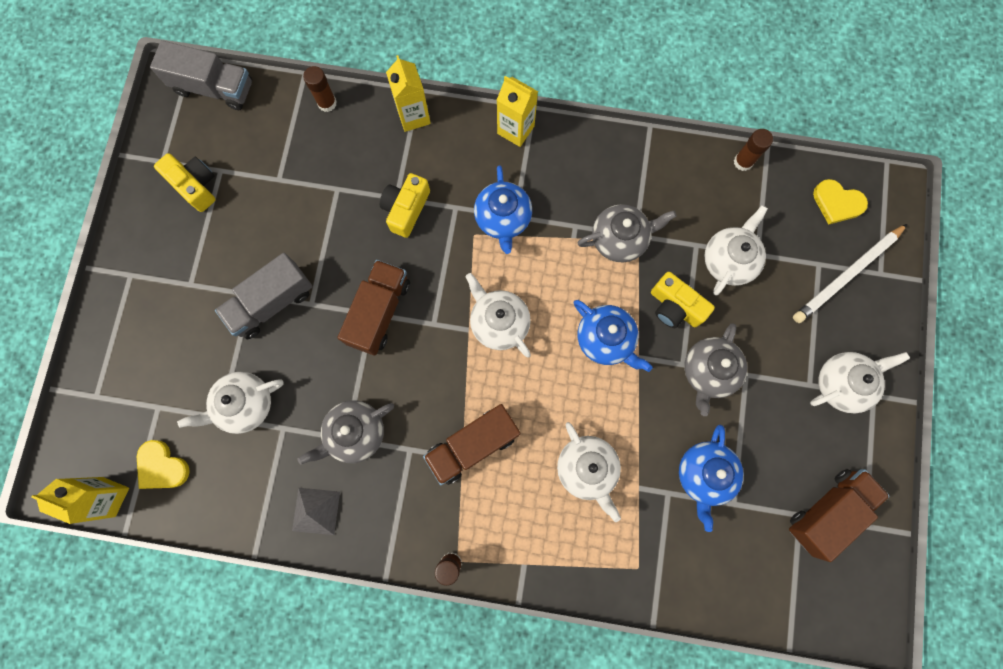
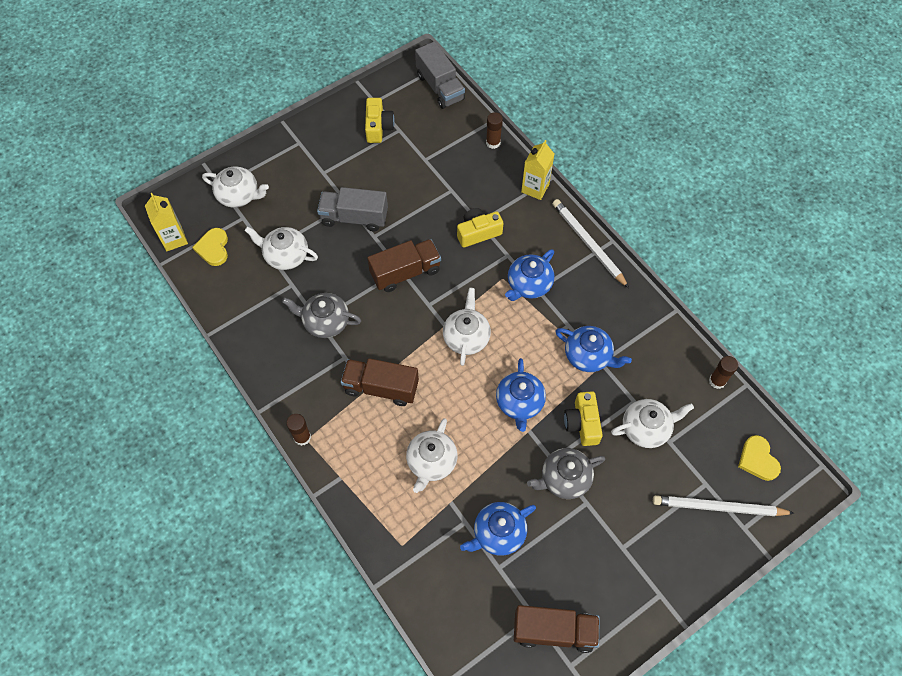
camera: 45 degrees right, 15 degrees down
grey pyramid [292,488,340,535] -> none
yellow carton [497,76,538,147] -> white pencil [553,199,629,288]
grey teapot [578,204,676,262] -> blue teapot [555,326,632,372]
white teapot [810,352,910,413] -> white teapot moved to [202,166,269,208]

